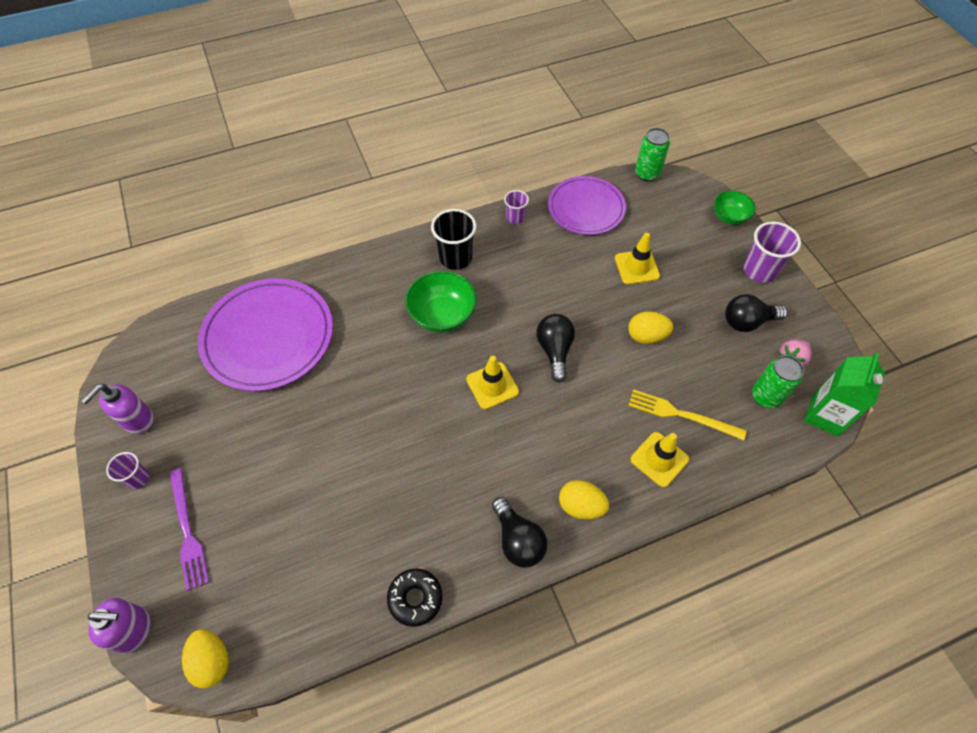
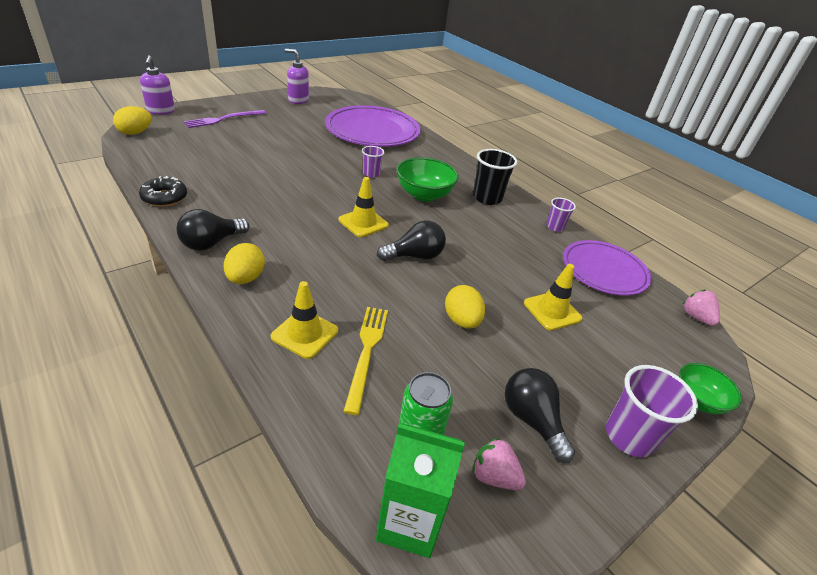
camera: 70 degrees right, 20 degrees down
purple cup [106,452,149,489] -> purple cup moved to [362,146,385,178]
green can [635,128,670,181] -> pink strawberry [683,290,720,326]

